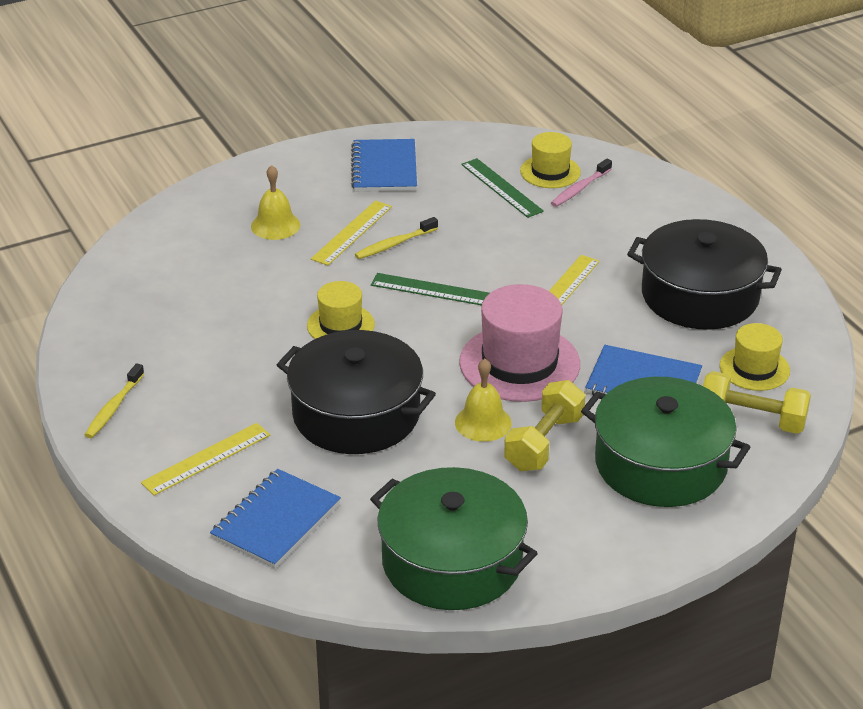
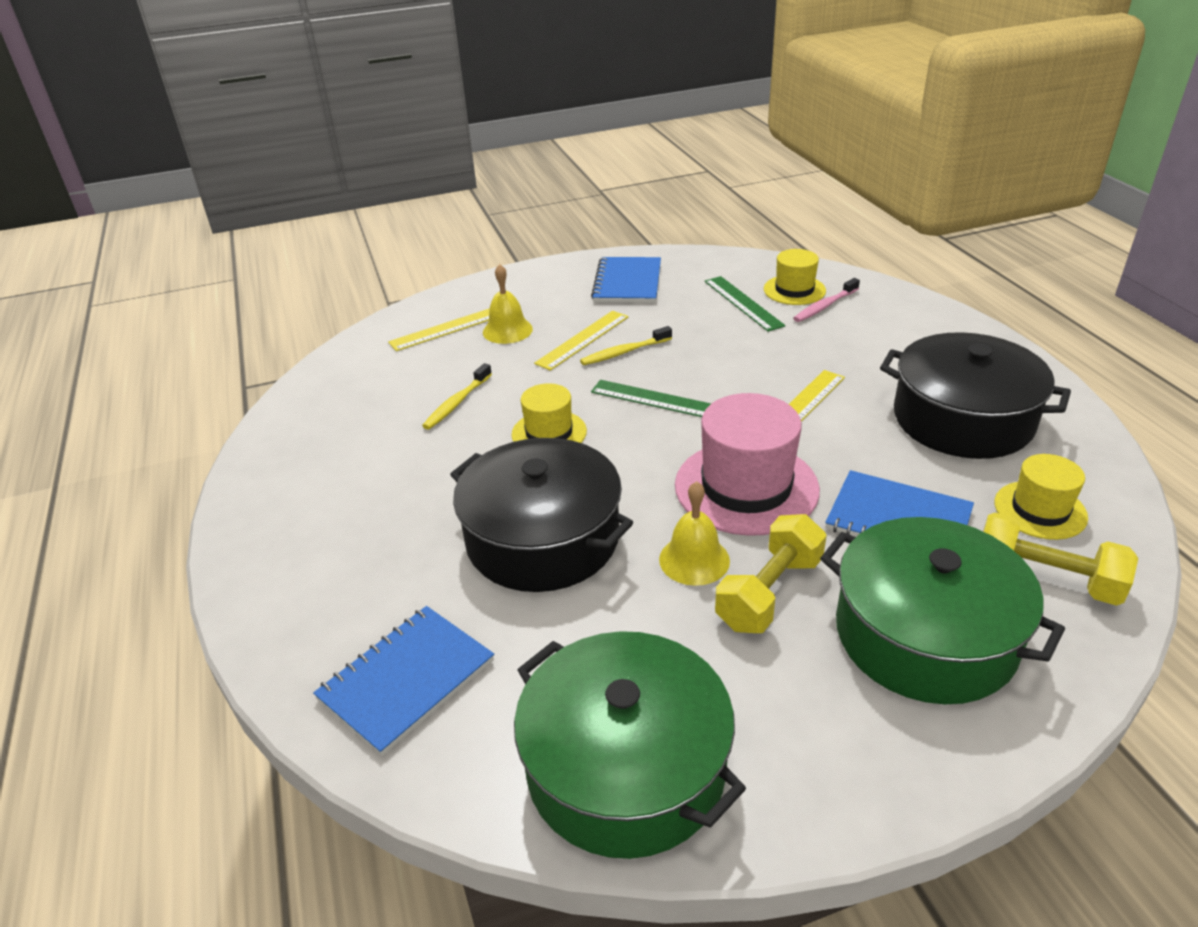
camera: 10 degrees right, 0 degrees up
yellow toothbrush [85,363,144,438] -> yellow toothbrush moved to [422,363,492,429]
yellow ruler [141,423,270,496] -> yellow ruler moved to [388,308,490,351]

